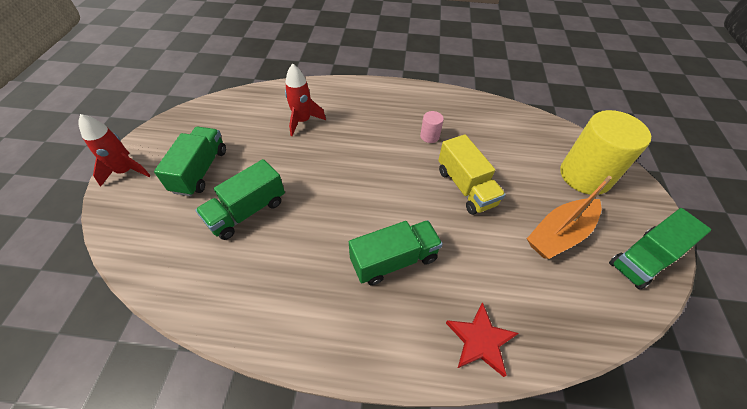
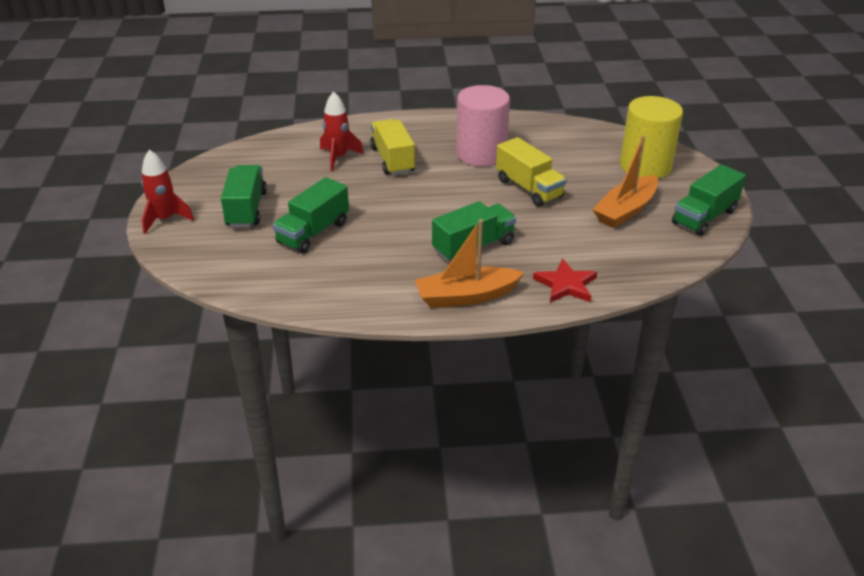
camera: 10 degrees left, 15 degrees down
pink cylinder [420,111,444,143] -> pink cylinder [456,85,510,167], size x2.39
none -> yellow truck [370,119,415,175]
none -> orange boat [415,219,525,308]

